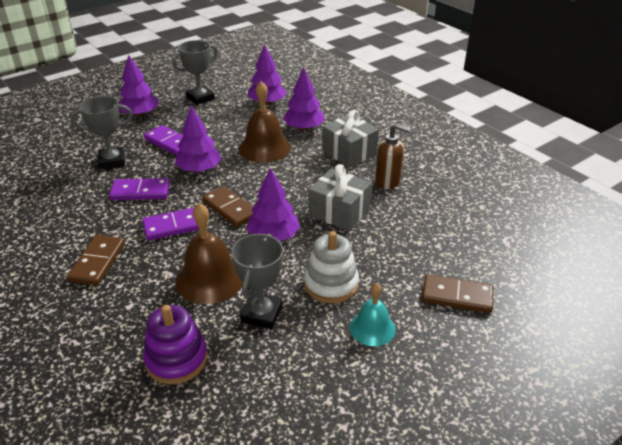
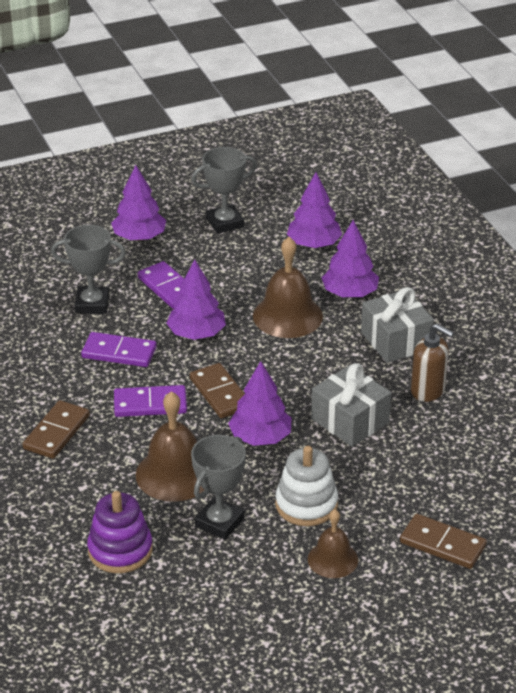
camera: 15 degrees right, 0 degrees up
turquoise bell [350,283,396,346] -> brown bell [308,509,358,578]

